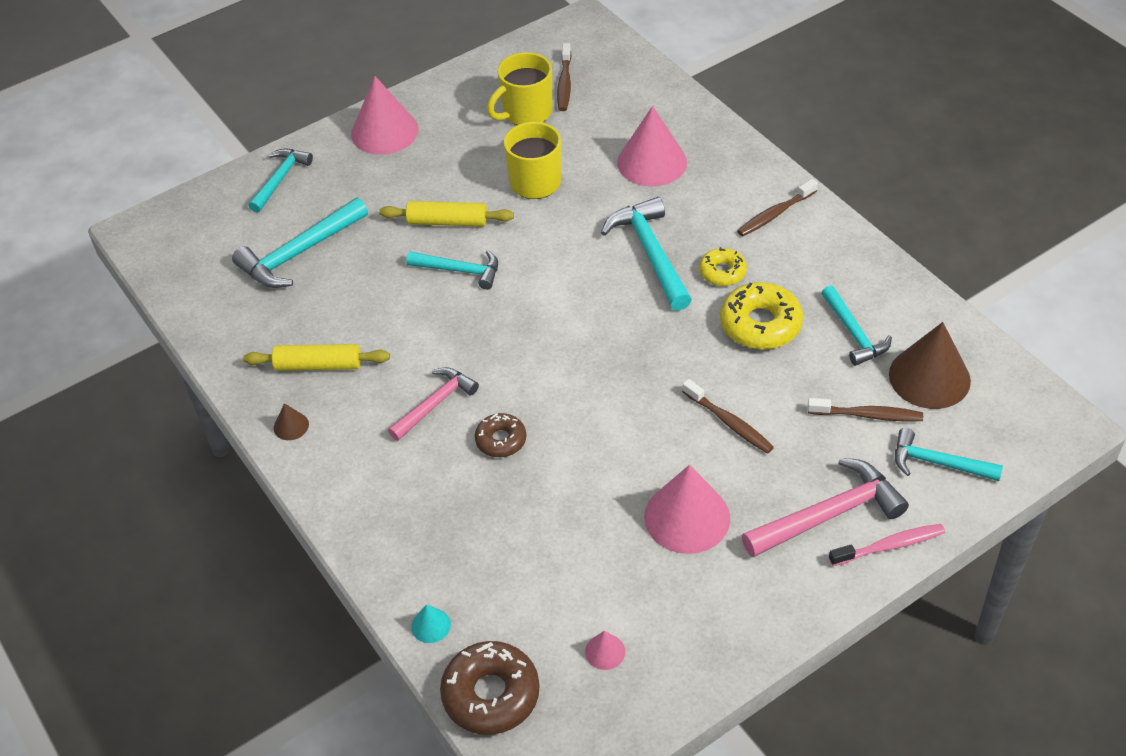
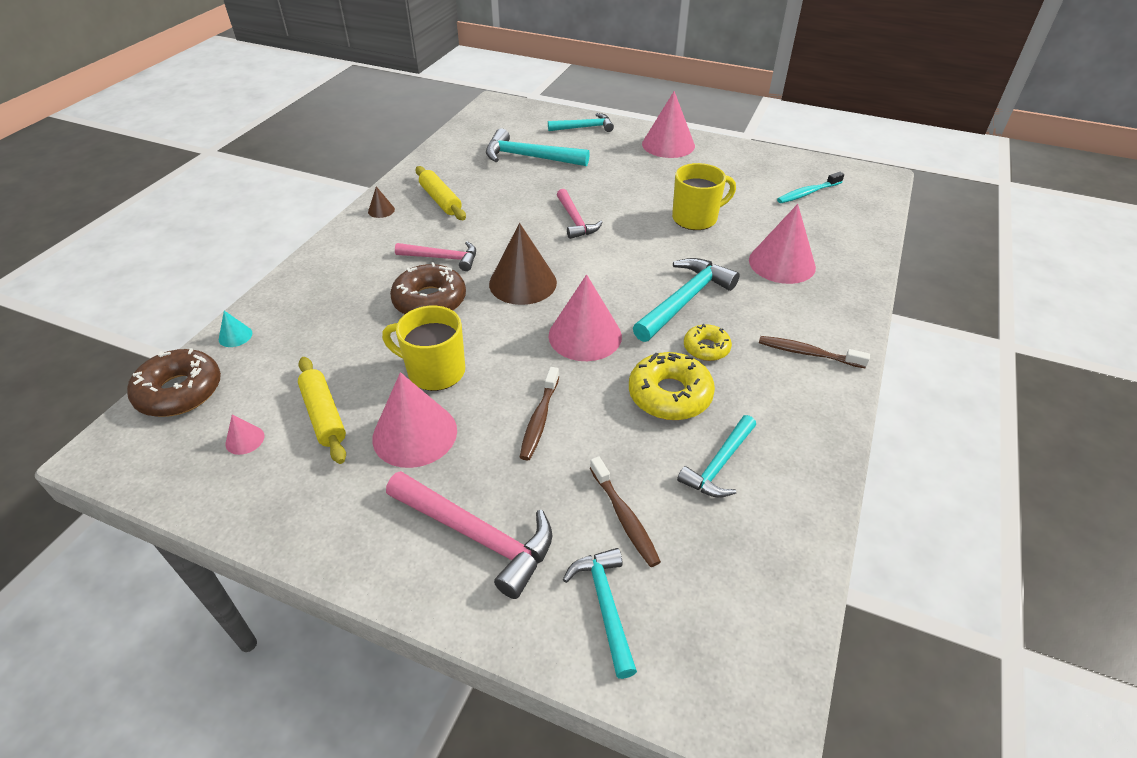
camera: 55 degrees right, 5 degrees down
yellow rolling pin [379,201,514,227] -> yellow rolling pin moved to [298,357,346,464]
turquoise hammer [406,250,498,290] -> pink hammer [557,189,603,239]
brown donut [475,413,526,457] -> brown donut [390,262,466,314], size x1.68
yellow mug [487,52,553,125] -> yellow mug moved to [382,306,465,391]
brown toothbrush [557,43,572,111] -> turquoise toothbrush [777,172,844,203]
pink toothbrush [829,524,945,566] -> none
brown cone [889,322,971,409] -> brown cone moved to [489,223,557,305]
none -> pink cone [549,274,622,361]

